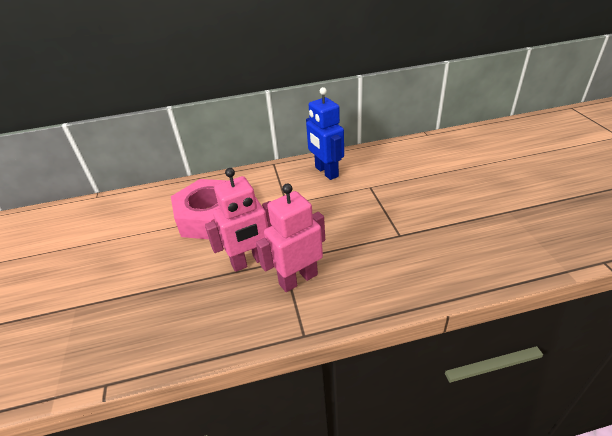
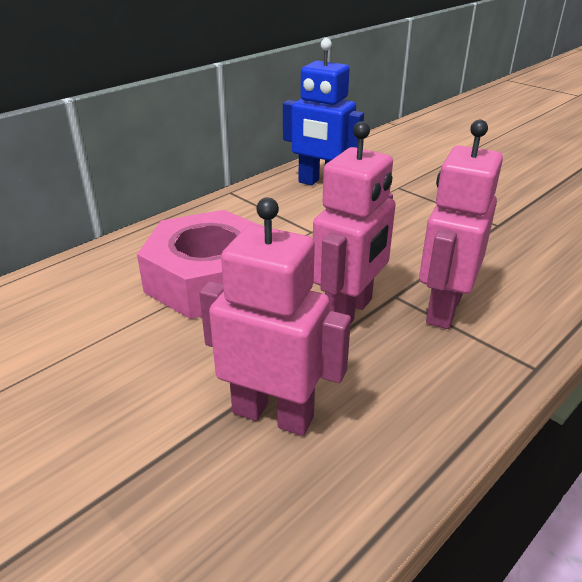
camera: 35 degrees left, 5 degrees down
none -> pink robot [199,197,351,436]

